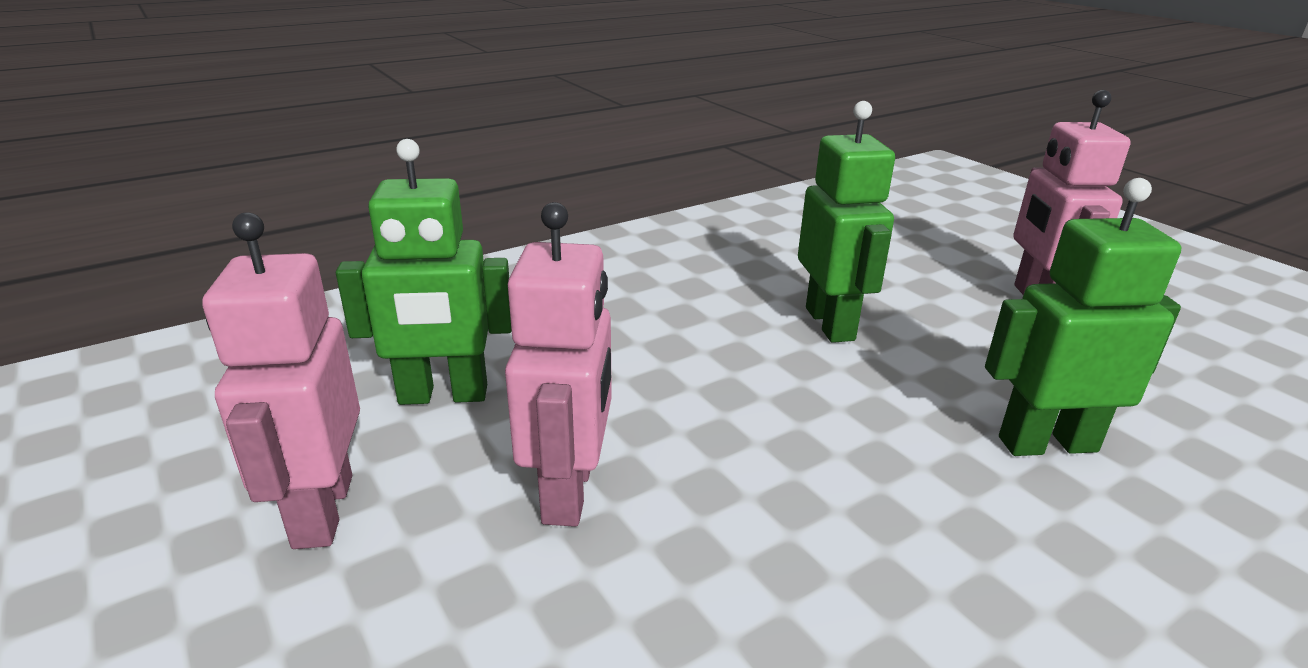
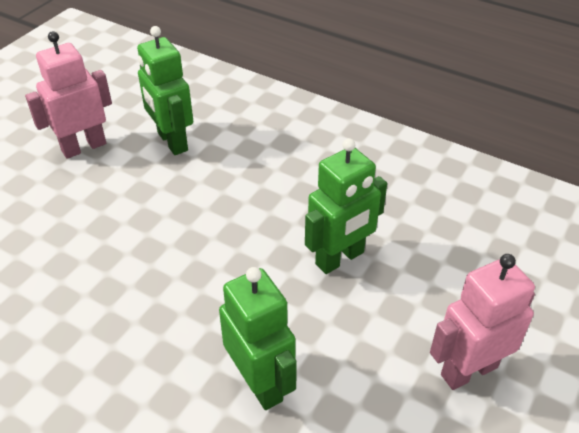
camera: 65 degrees right, 15 degrees up
pink robot [505,202,612,527] -> none

